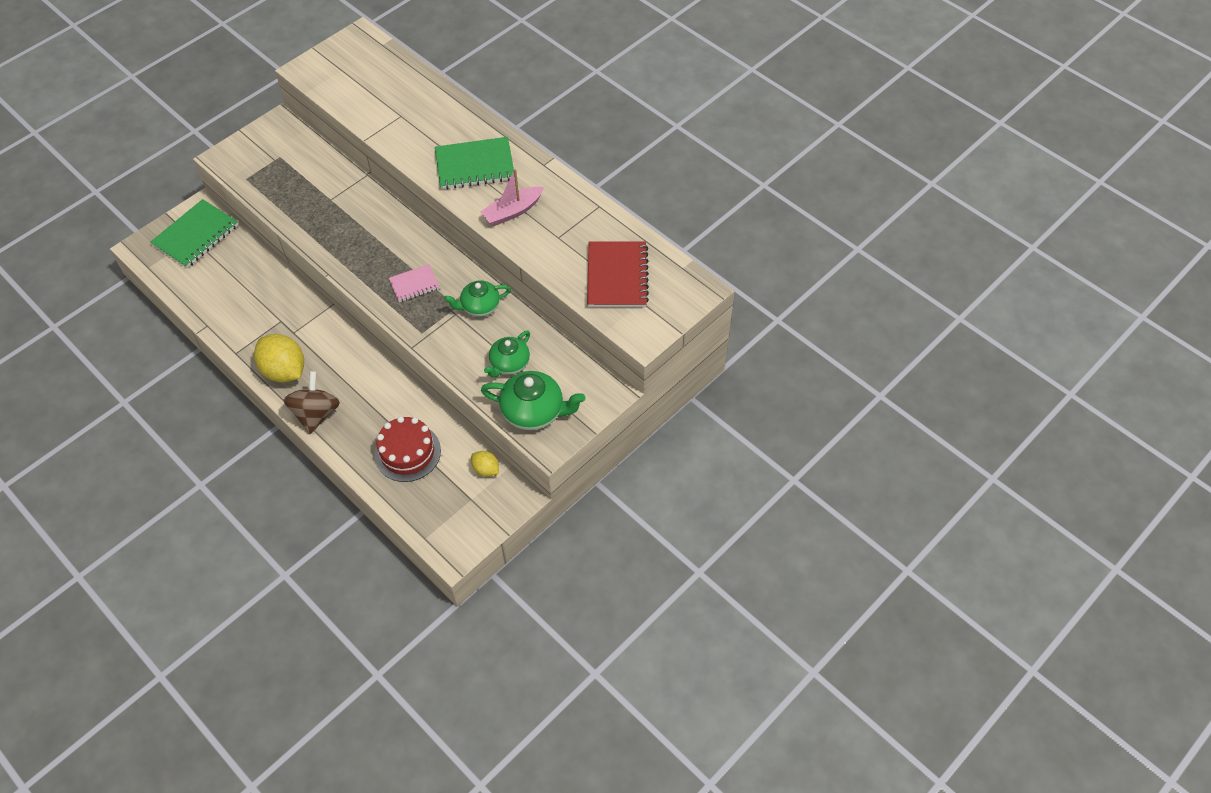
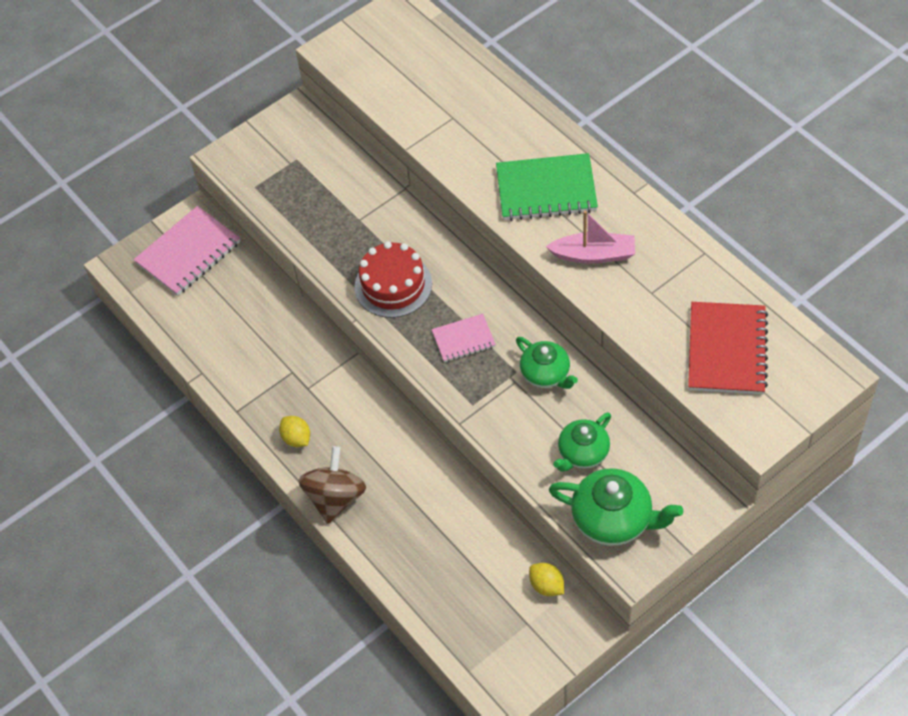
camera: 10 degrees right, 0 degrees up
green notebook [151,199,238,268] -> pink notebook [133,206,240,296]
yellow lemon [254,334,304,383] -> yellow lemon [279,416,310,447], size x0.51
red cake [374,416,441,482] -> red cake moved to [355,241,432,318]
green teapot [444,280,511,317] -> green teapot turned 120 degrees counterclockwise [516,337,578,389]
pink boat [480,169,544,226] -> pink boat turned 150 degrees counterclockwise [546,211,635,264]

